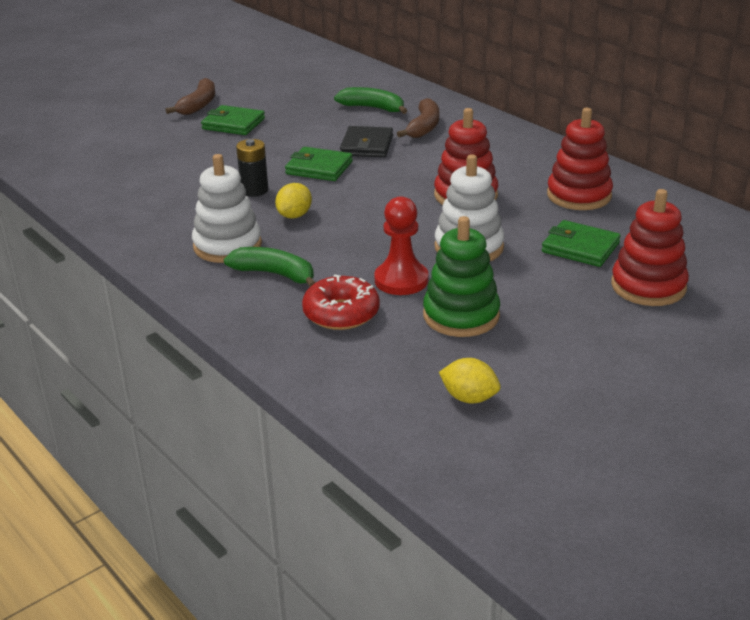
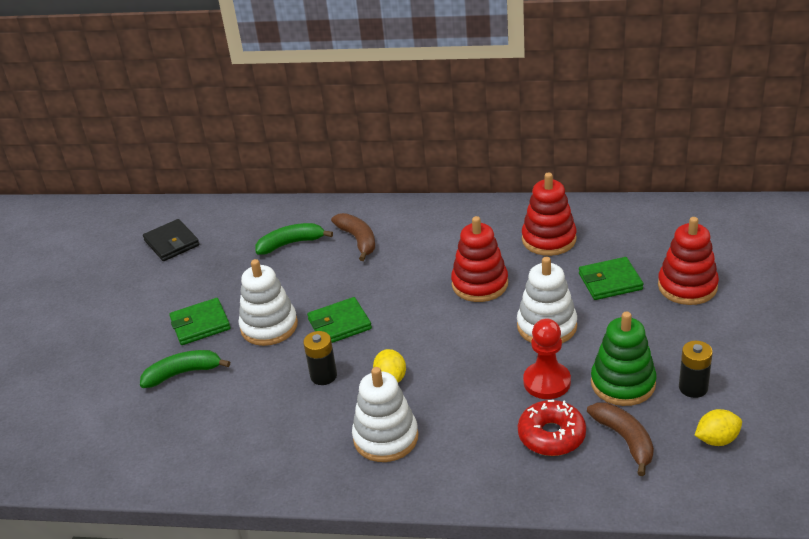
camera: 40 degrees left, 5 degrees up
brown banana [166,78,215,115] -> brown banana moved to [587,402,654,476]
green banana [224,247,315,287] -> green banana moved to [140,350,230,388]
black wallet [340,126,393,157] -> black wallet moved to [143,219,200,261]
none -> white stacking toy [238,259,298,346]
none -> black battery [679,341,713,398]

